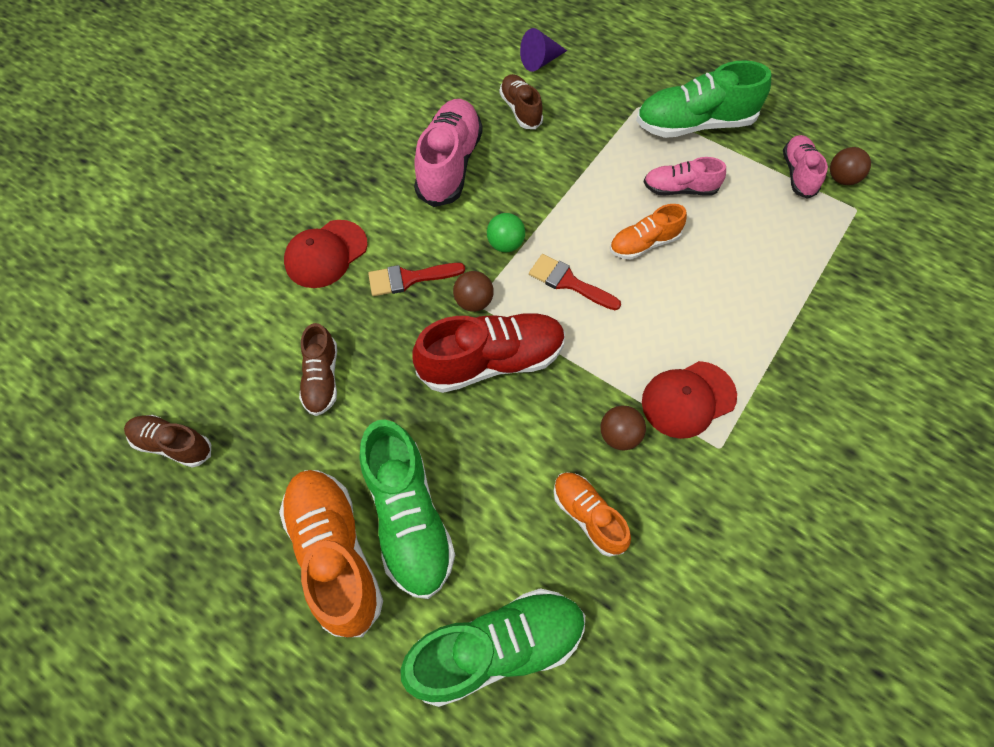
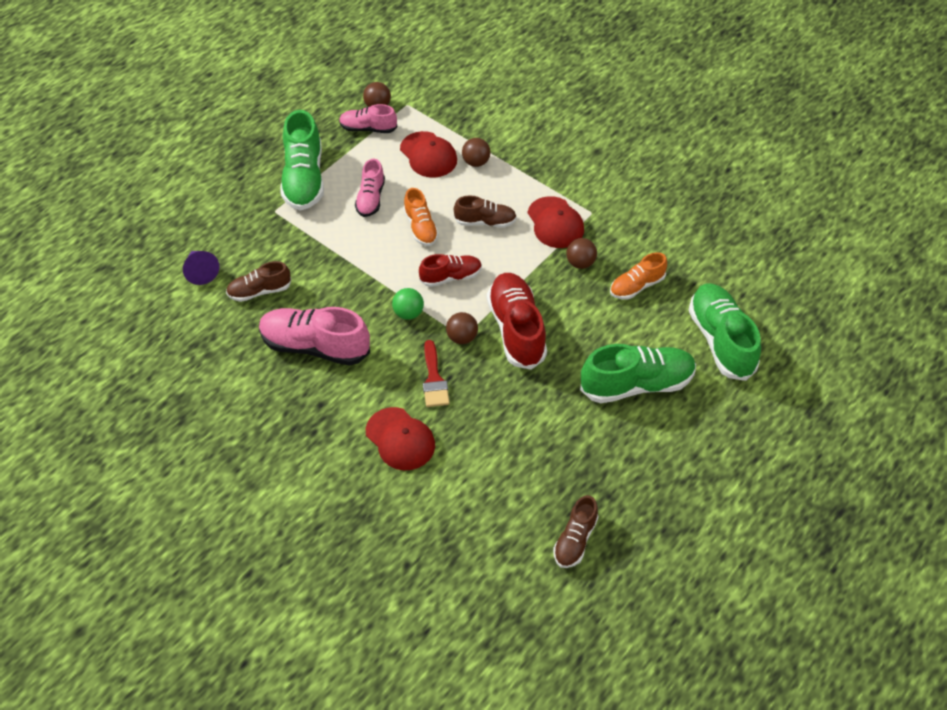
camera: 85 degrees left, 10 degrees down
orange shoe [279,470,383,637] -> none
brown shoe [299,323,337,416] -> brown shoe moved to [454,195,517,228]
red brush [529,254,621,310] -> red shoe [419,254,482,287]
none -> red cap [400,131,457,178]
none -> brown ball [462,138,491,167]

